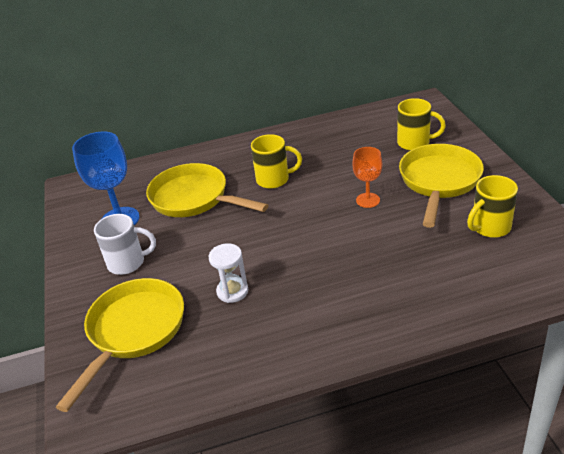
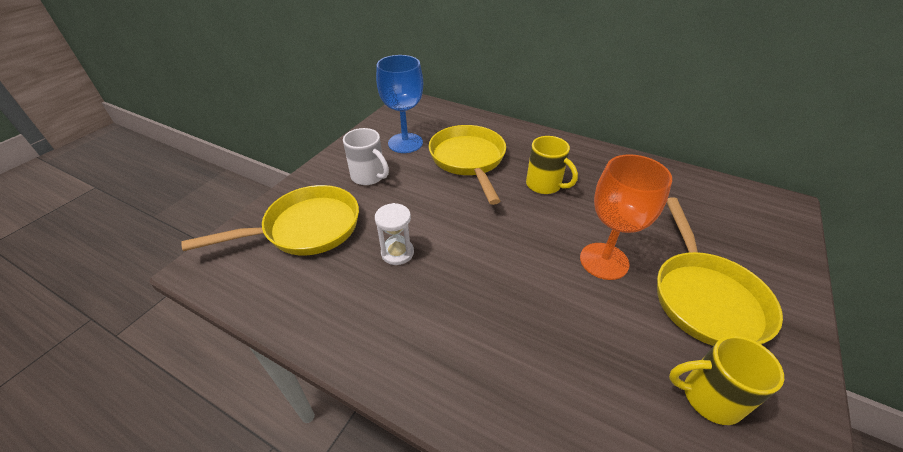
camera: 40 degrees right, 5 degrees up
orange goblet [352,147,382,208] -> orange goblet [580,154,672,280], size x1.67
yellow mug [397,98,446,151] -> none
yellow pan [399,144,484,228] -> yellow pan turned 120 degrees clockwise [657,197,783,346]

